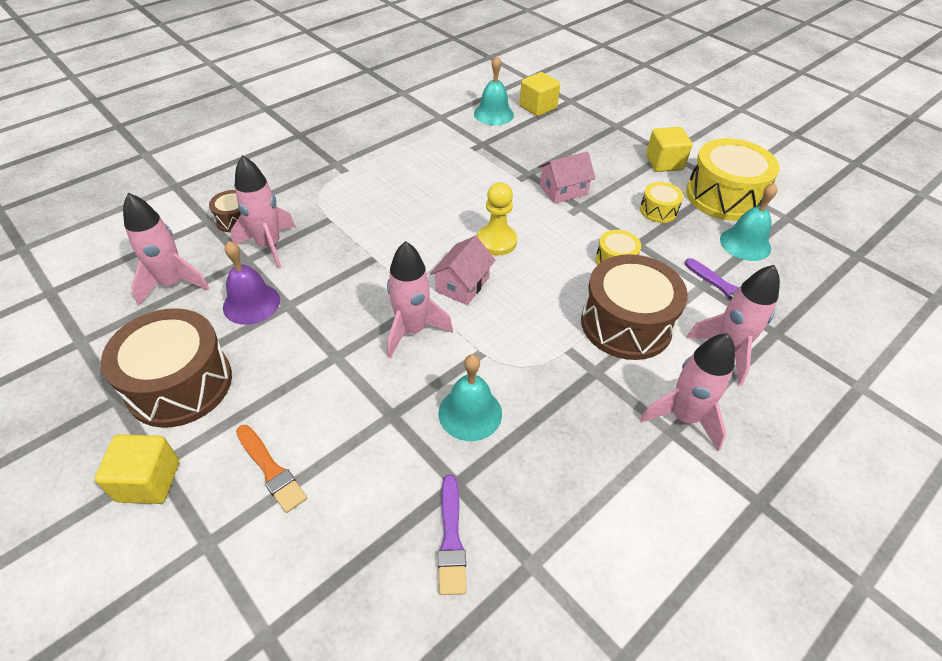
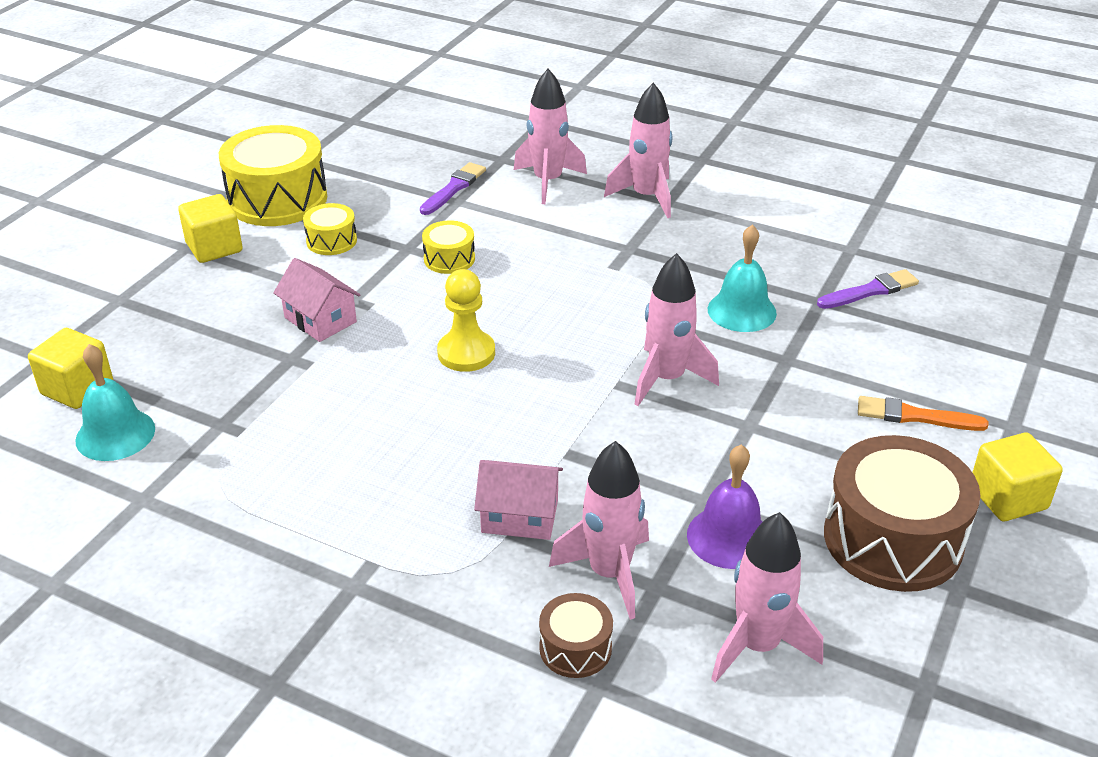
camera: 110 degrees left, 10 degrees down
orange brush [236,425,307,513] -> orange brush turned 105 degrees counterclockwise [858,396,989,431]
pink house [430,236,495,305] -> pink house moved to [474,460,563,540]
brown drum [581,254,688,360] -> none
turquoise bell [720,183,778,261] -> none

